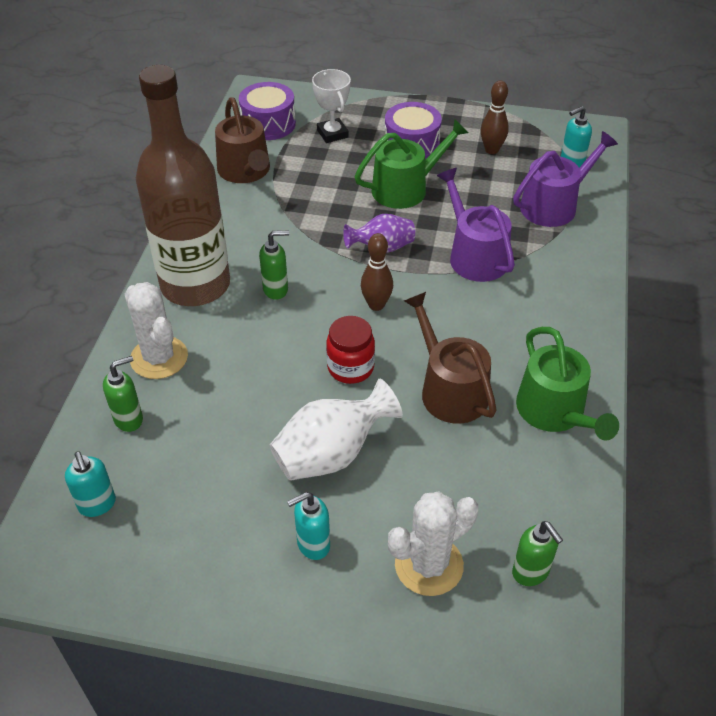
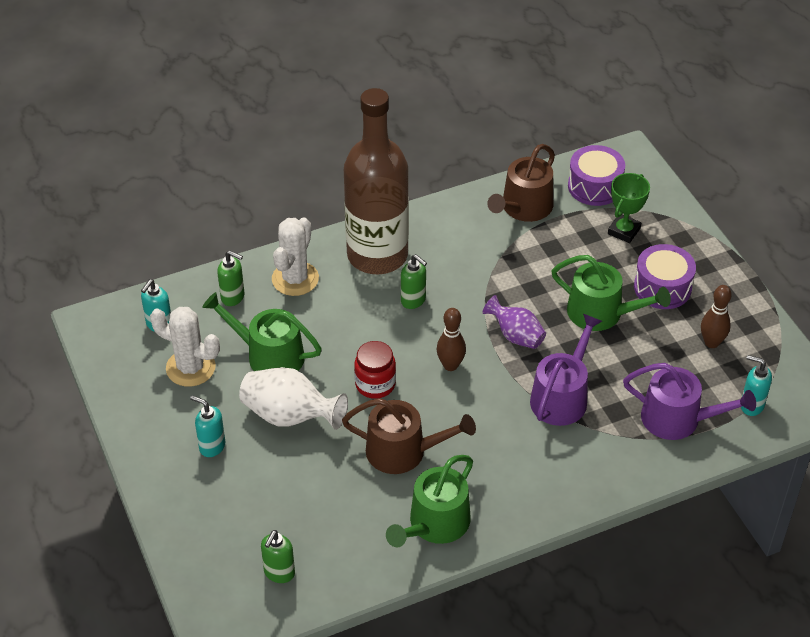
camera: 55 degrees right, 0 degrees up
white trophy [312,69,351,143] -> green trophy [608,173,650,243]
white cactus [388,491,478,596] -> white cactus moved to [150,307,220,387]
brown watering can [404,292,497,424] -> brown watering can turned 75 degrees clockwise [342,398,476,474]
none -> green watering can [202,292,322,371]

